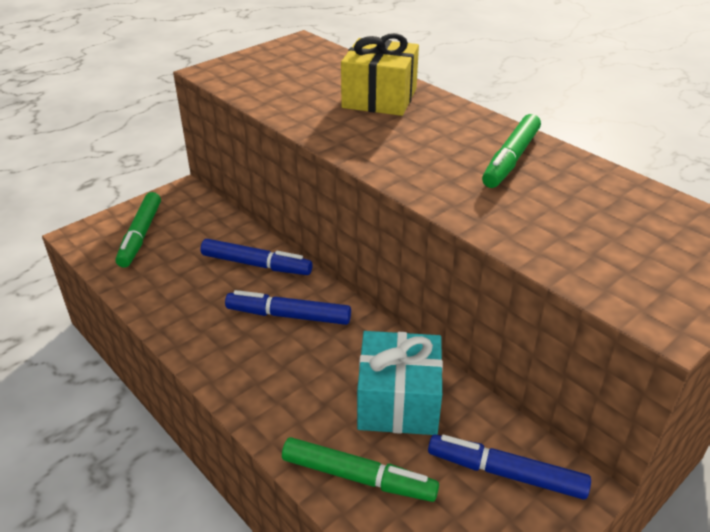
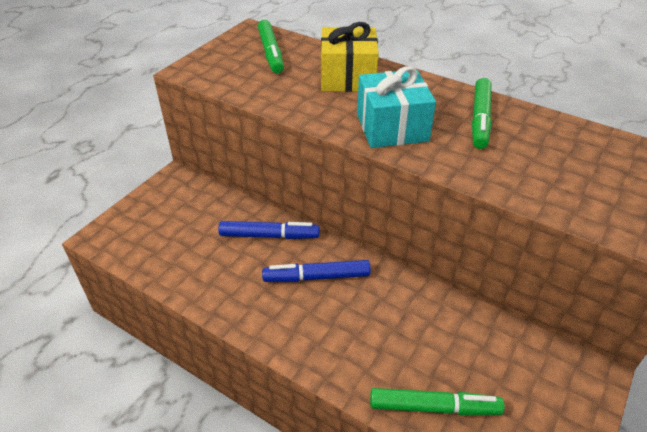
camera: 15 degrees left, 5 degrees up
green marker [116,192,161,268] -> green marker moved to [258,20,284,74]
turquoise gift [357,331,443,435] -> turquoise gift moved to [357,66,436,148]
blue marker [428,435,591,499] -> none

